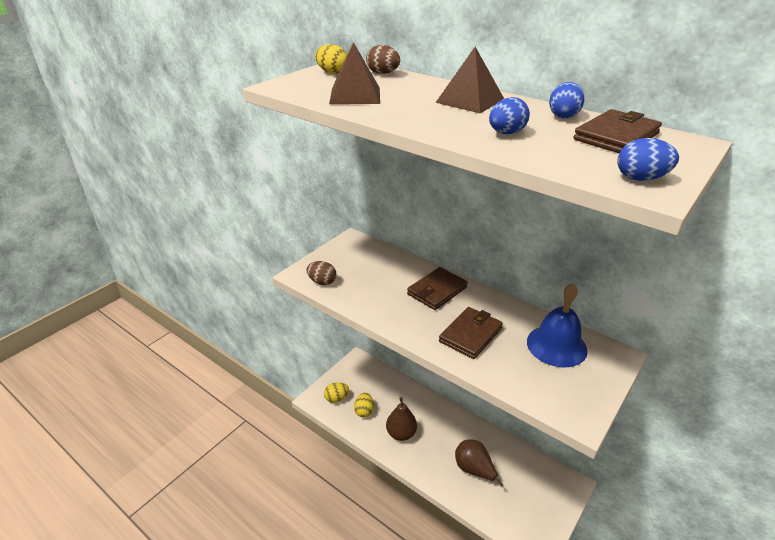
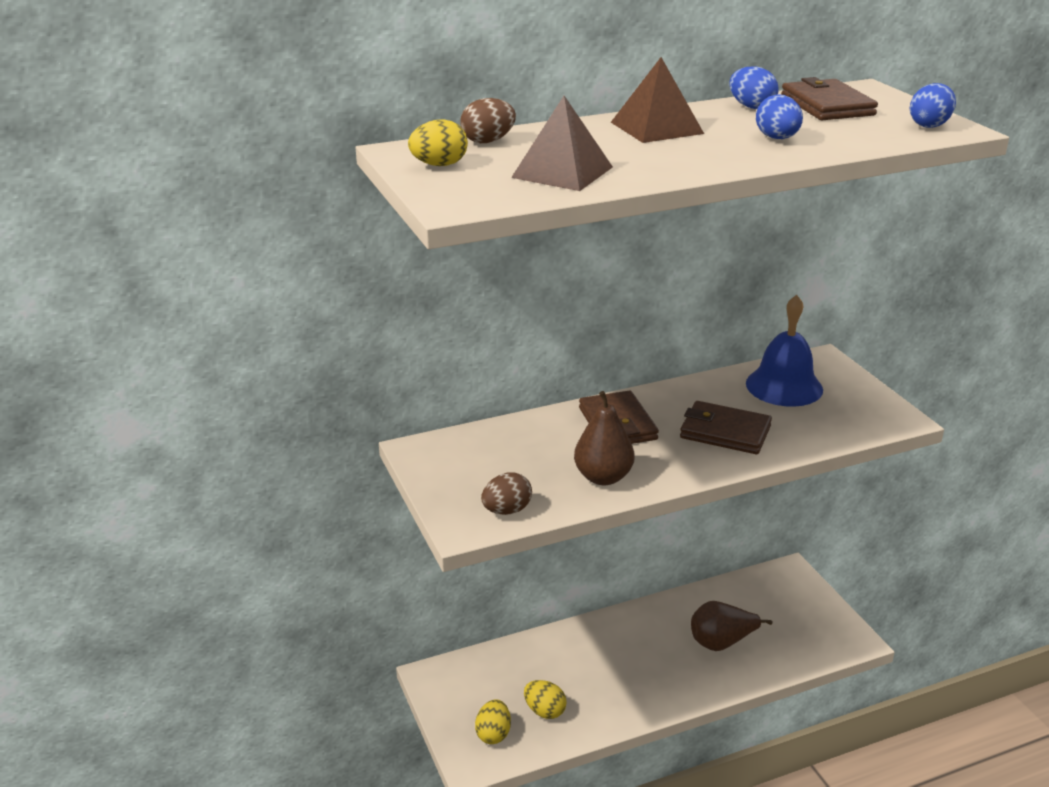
camera: 60 degrees left, 5 degrees down
brown pear [386,397,417,441] -> brown pear moved to [574,391,634,485]
brown wallet [439,307,503,359] -> brown wallet turned 45 degrees counterclockwise [680,401,772,454]

